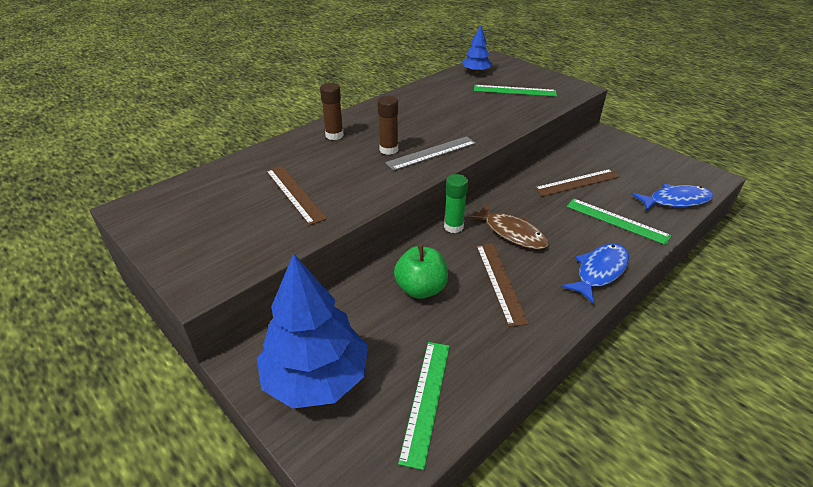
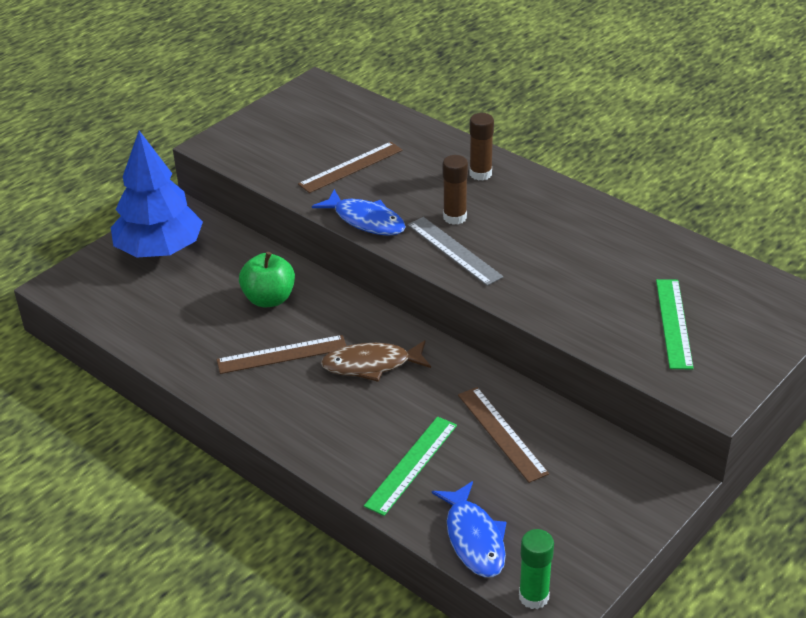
camera: 85 degrees right, 0 degrees up
green ruler [398,342,450,470] -> none
green glue stick [444,174,468,233] -> green glue stick moved to [519,529,554,609]
blue tree [462,25,492,73] -> none
brown fish [467,203,549,249] -> brown fish turned 45 degrees clockwise [321,340,431,382]
blue fish [561,243,629,304] -> blue fish moved to [312,189,406,236]

